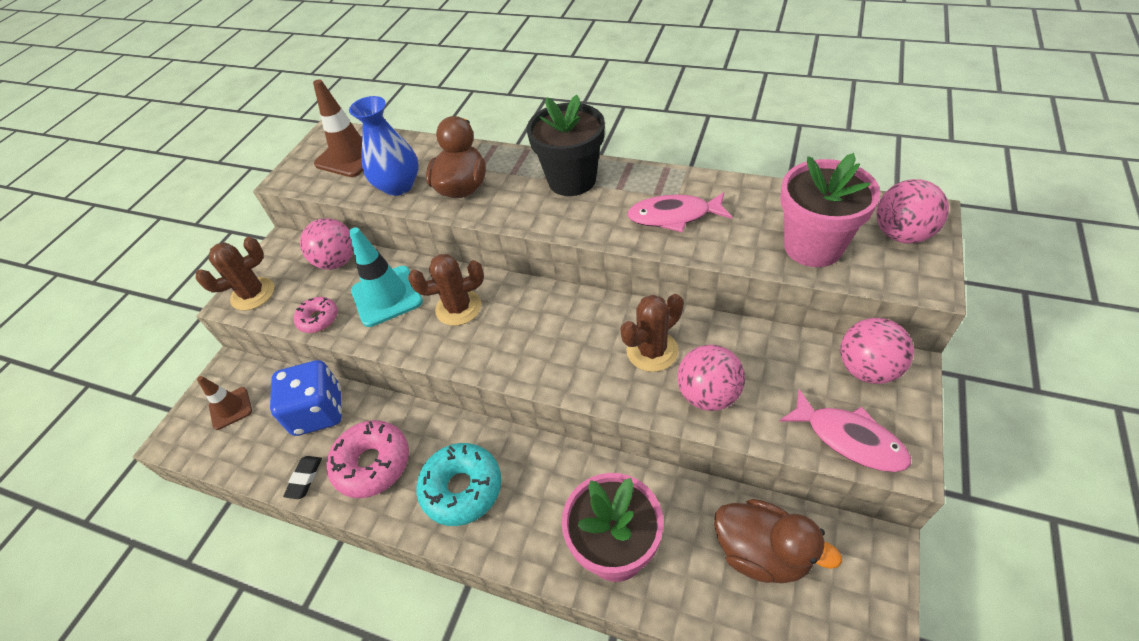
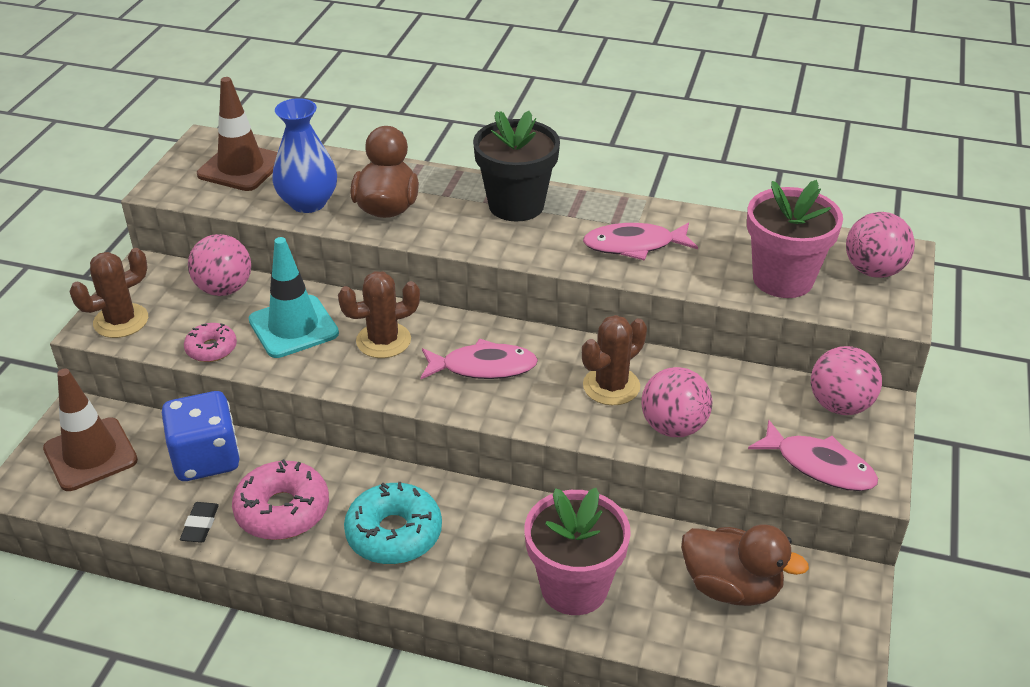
camera: 10 degrees left, 10 degrees down
brown traffic cone [197,376,252,430] -> brown traffic cone [43,368,138,491], size x1.64
none -> pink fish [420,338,538,379]

